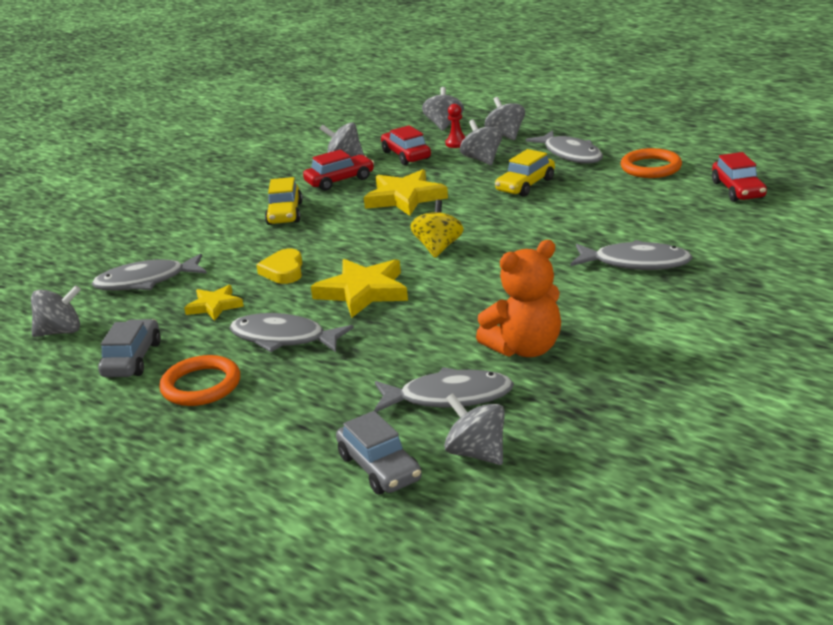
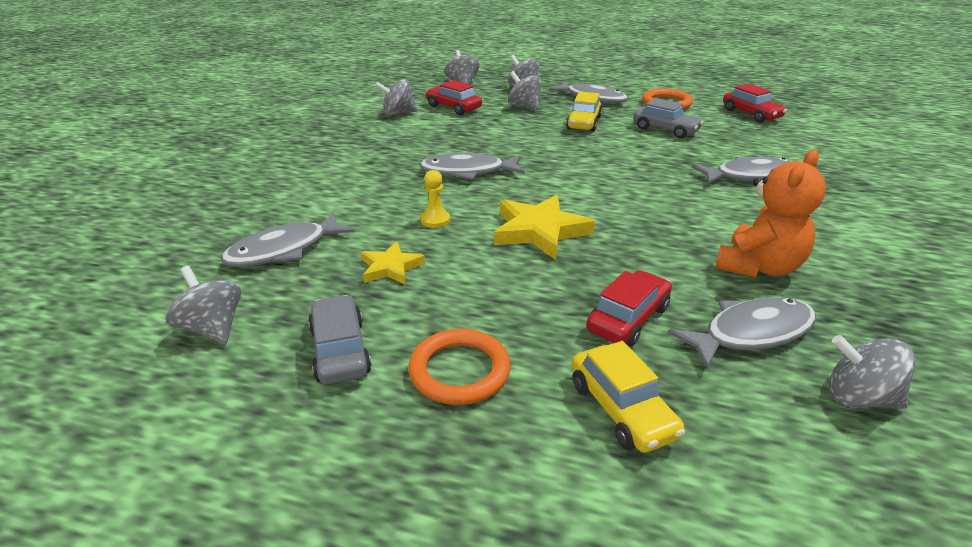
camera: 25 degrees left, 5 degrees up
grey spinning top [31,285,81,337] -> grey spinning top turned 90 degrees counterclockwise [166,266,241,344]
grey fish [230,313,354,352] -> grey fish moved to [419,153,525,180]
yellow heart [256,249,303,284] -> yellow pawn [420,170,450,228]
yellow car [265,177,303,225] -> yellow car moved to [572,341,685,453]
red car [303,149,374,191] -> red car moved to [586,270,672,346]
grey car [336,411,422,494] -> grey car moved to [633,98,703,138]
yellow star [364,169,448,216] -> none
yellow spinning top [410,200,463,258] -> none
red pawn [445,104,465,148] -> none

